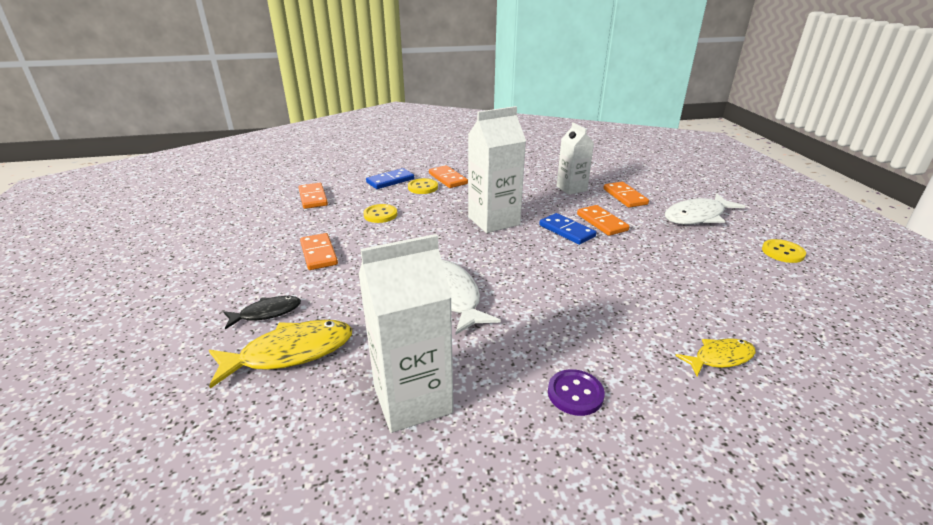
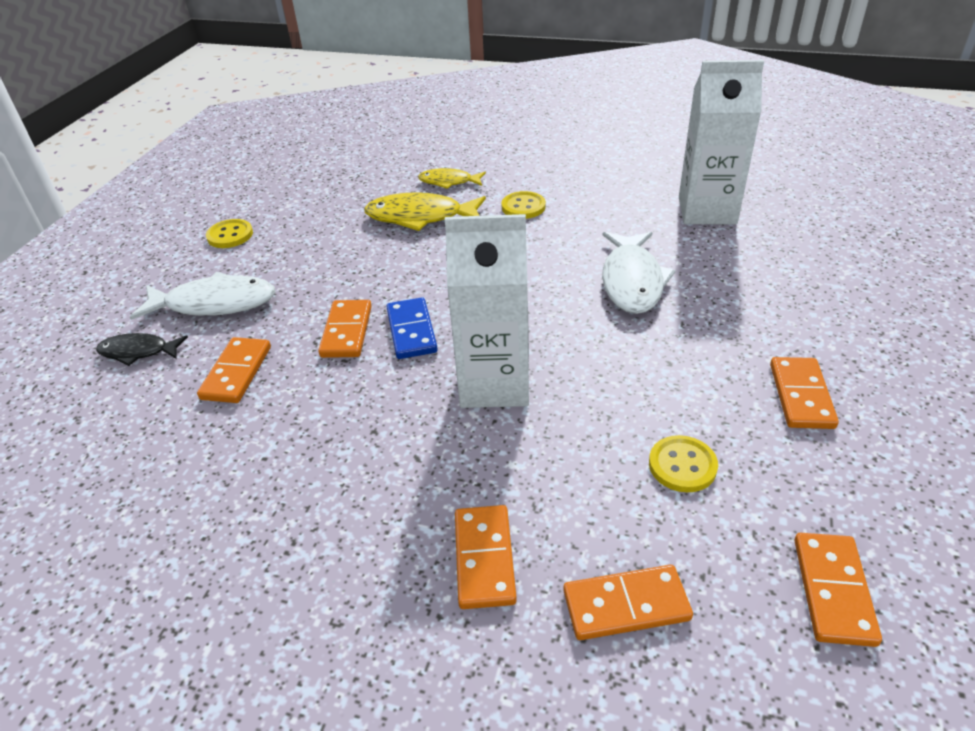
camera: 150 degrees left, 10 degrees up
yellow fish [209,320,352,389] -> yellow fish moved to [364,192,486,231]
black fish [223,296,301,330] -> black fish moved to [96,333,188,366]
blue domino [366,168,414,189] -> orange domino [563,565,693,640]
yellow button [408,178,438,194] -> yellow button moved to [501,191,546,219]
purple button [548,369,605,416] -> none
white carton [557,122,594,195] -> none

